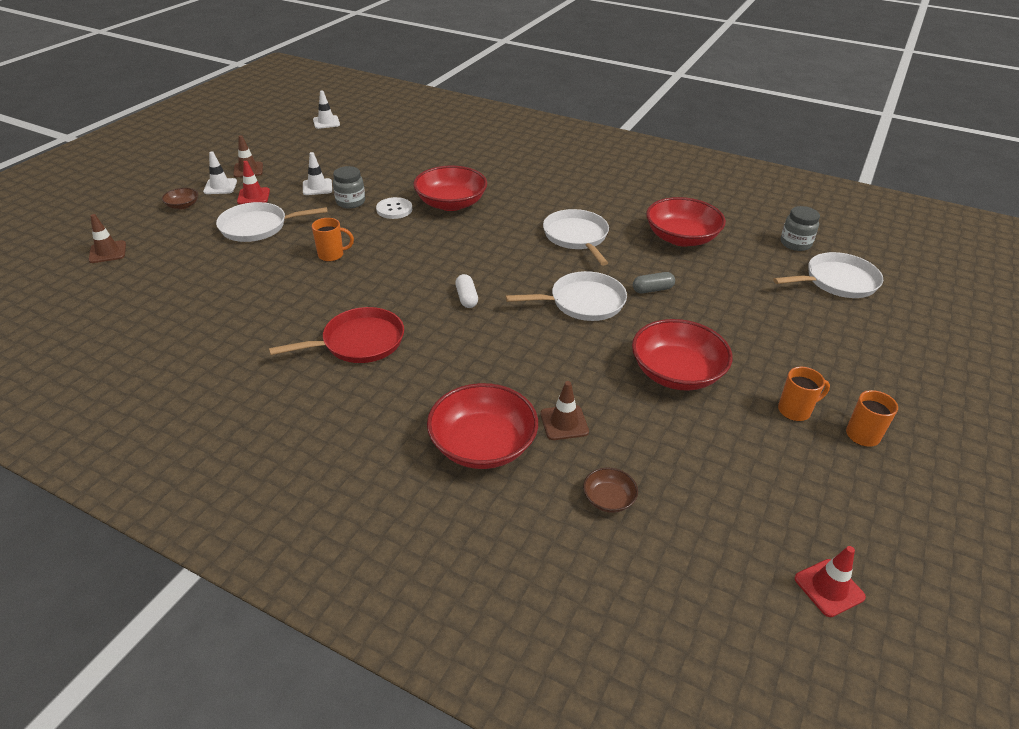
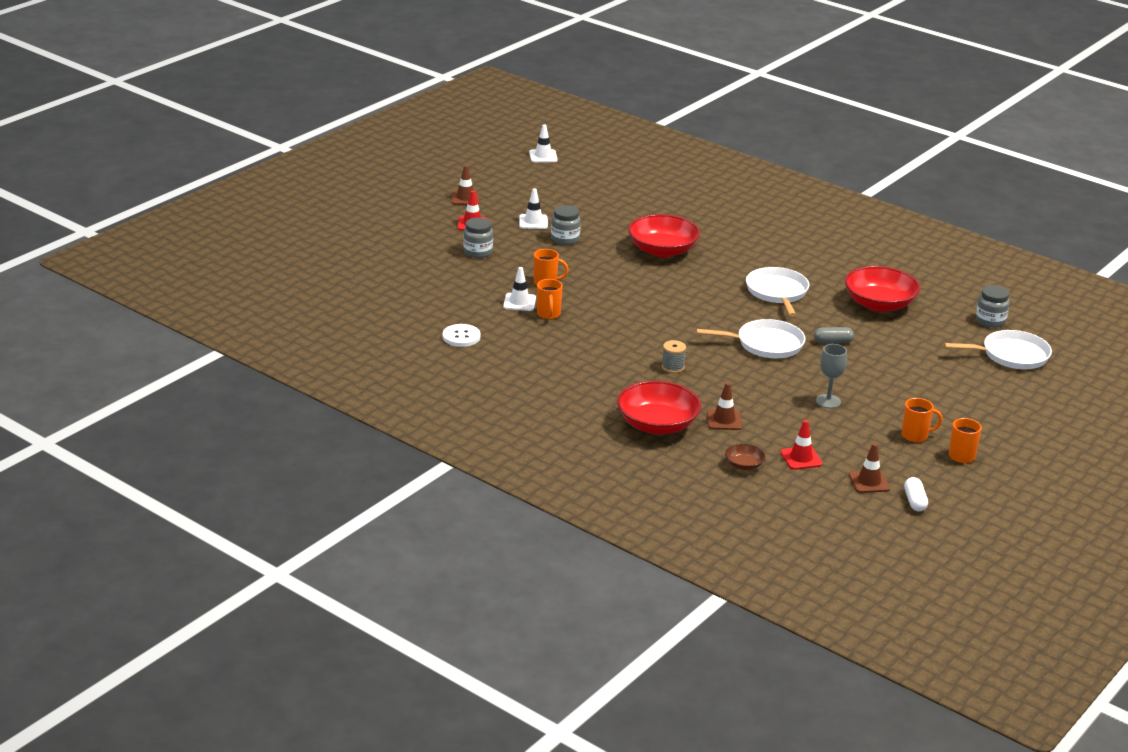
camera: 10 degrees right, 10 degrees down
brown traffic cone [89,214,126,263] -> brown traffic cone moved to [849,443,890,493]
brown bowl [162,188,198,209] -> none
white traffic cone [203,151,237,194] -> white traffic cone moved to [503,267,536,311]
white pan [216,202,328,242] -> grey jar [463,218,493,258]
red pan [269,307,404,363] -> none
white button [376,197,412,219] -> white button moved to [443,324,481,347]
white capsule [455,274,478,308] -> white capsule moved to [904,477,928,512]
red bowl [632,319,733,391] -> grey goblet [816,344,847,408]
red traffic cone [795,546,866,617] -> red traffic cone moved to [781,420,822,470]
none -> orange mug [537,279,563,319]
none -> grey spool [662,340,686,373]

